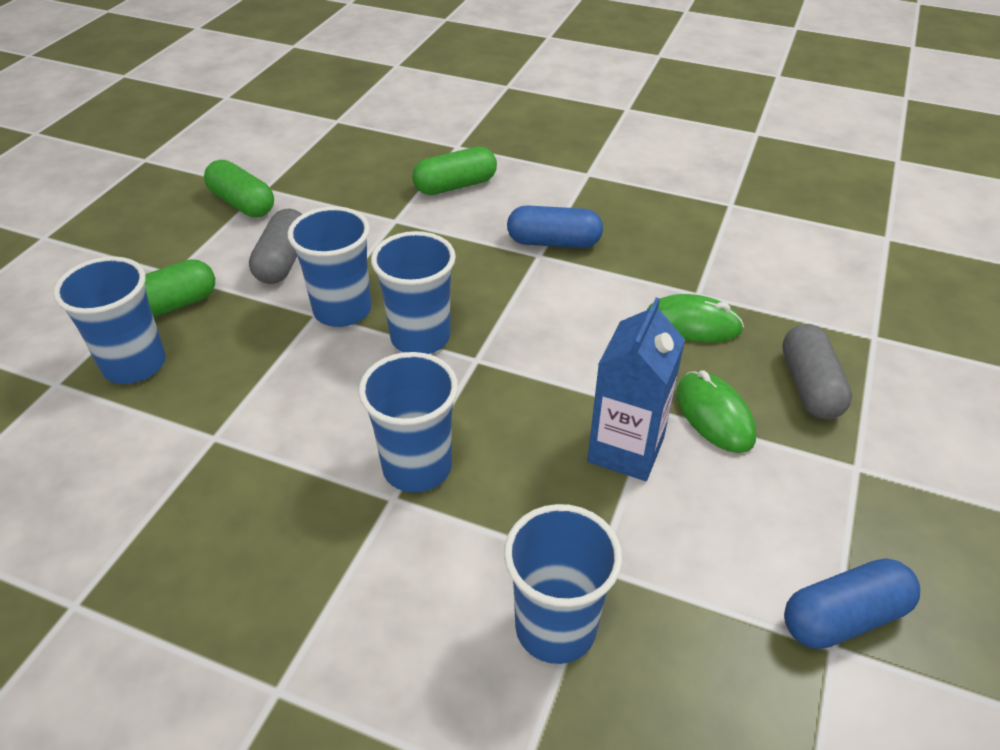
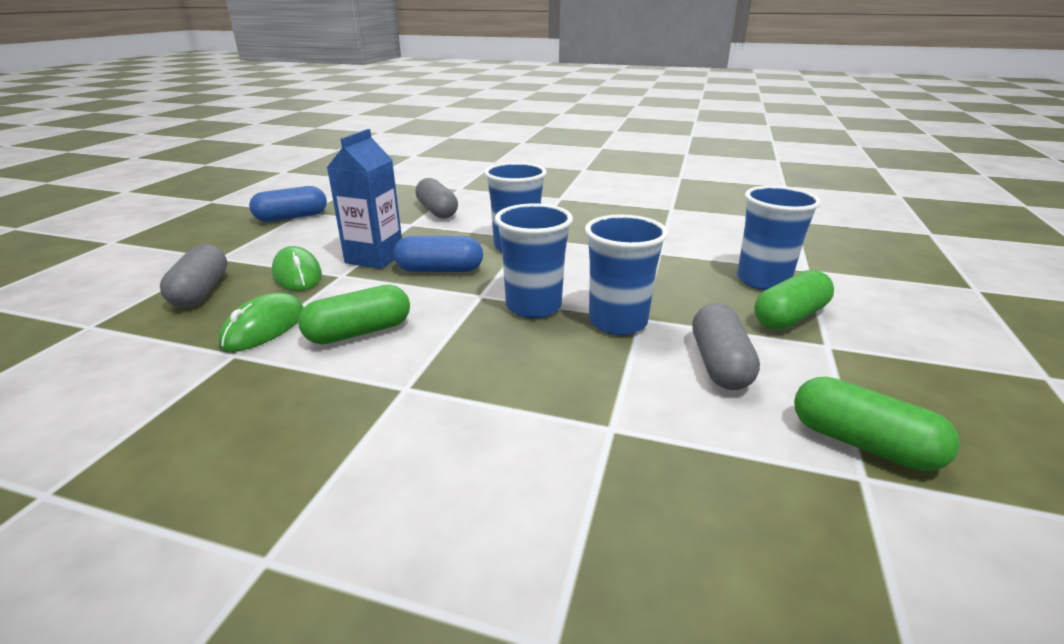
camera: 175 degrees right, 15 degrees down
green capsule [412,147,497,195] -> green capsule moved to [298,285,410,344]
blue cup [504,504,622,664] -> grey capsule [415,178,458,219]
blue capsule [507,205,603,248] -> blue capsule moved to [394,236,483,272]
green mouse [647,294,744,342] -> green mouse turned 75 degrees counterclockwise [218,293,304,352]

